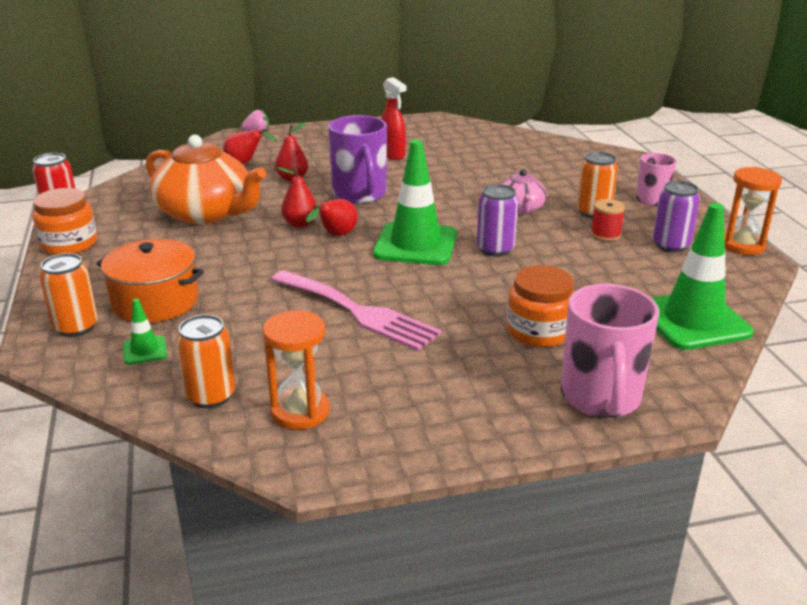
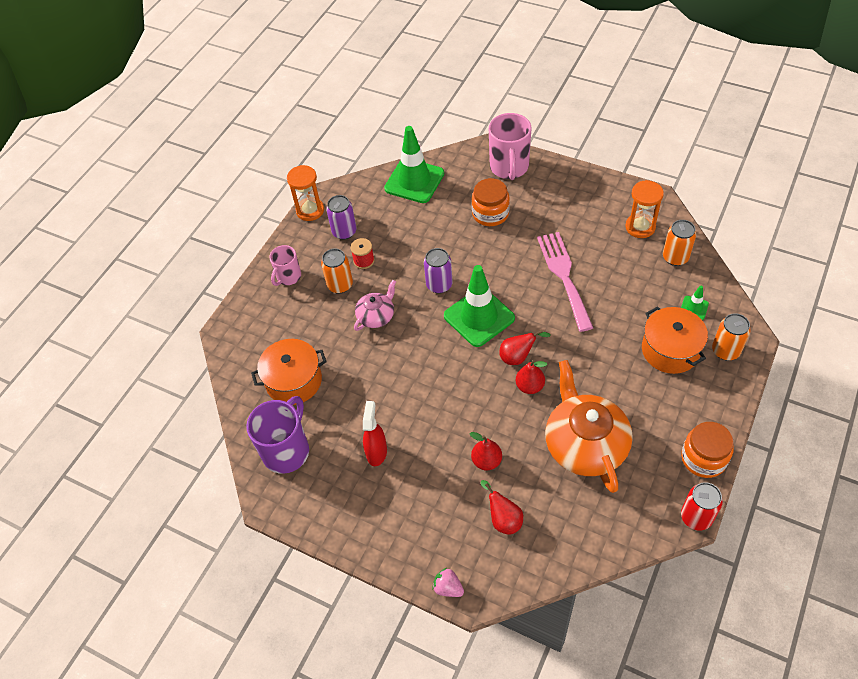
camera: 135 degrees left, 25 degrees up
purple mug [328,115,387,203] -> purple mug moved to [246,396,309,474]
pink mug [561,284,659,418] -> pink mug turned 135 degrees clockwise [489,113,531,180]
none -> orange pot [251,339,327,405]

